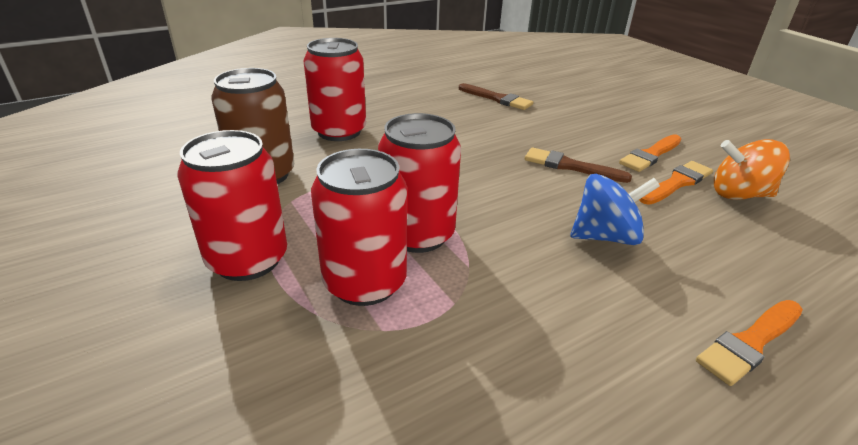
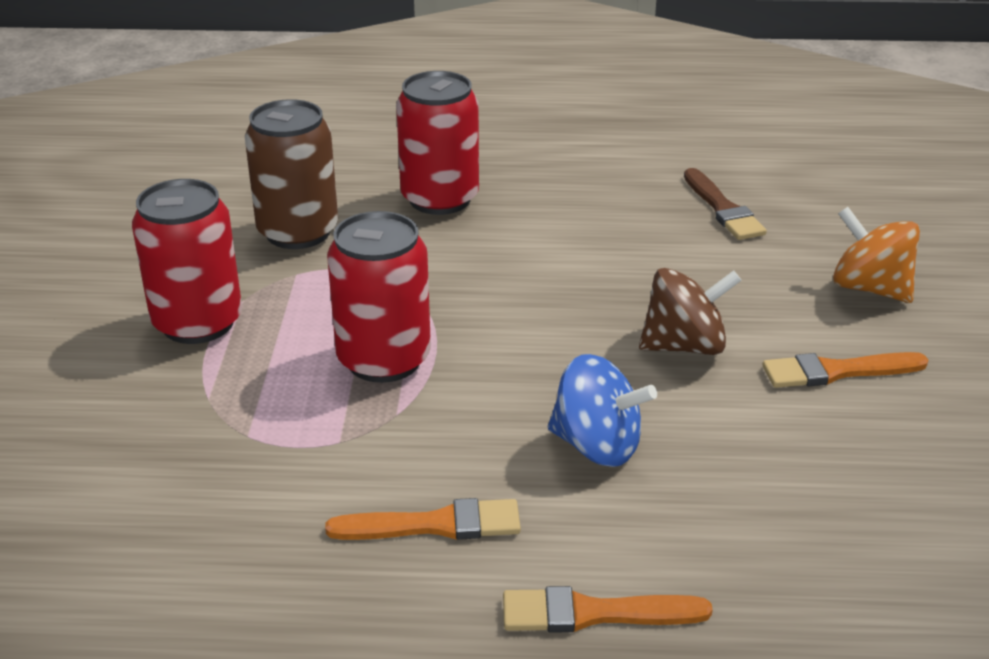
camera: 35 degrees right, 0 degrees up
red can [311,149,407,306] -> none
brown brush [524,147,632,183] -> brown spinning top [639,268,742,355]
orange brush [639,161,713,205] -> orange brush moved to [325,498,521,540]
orange spinning top [714,139,790,200] -> orange spinning top moved to [833,207,920,303]

